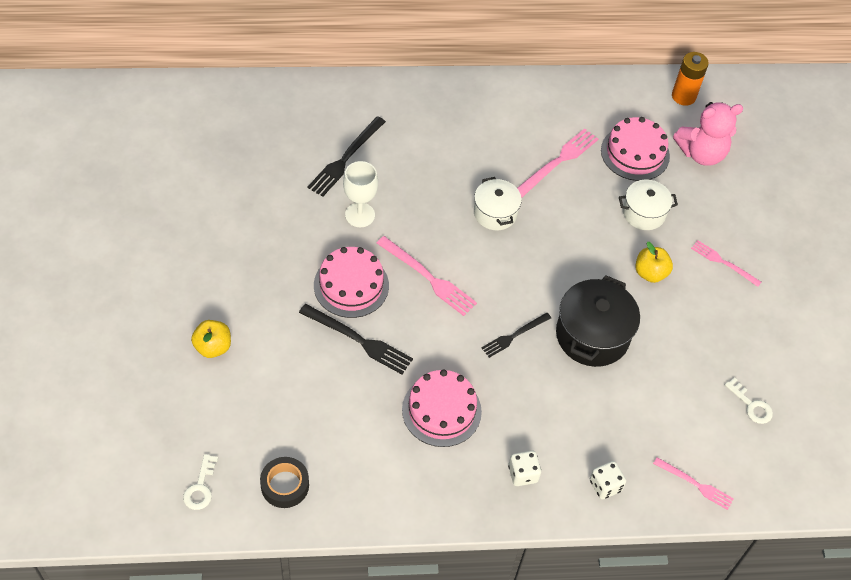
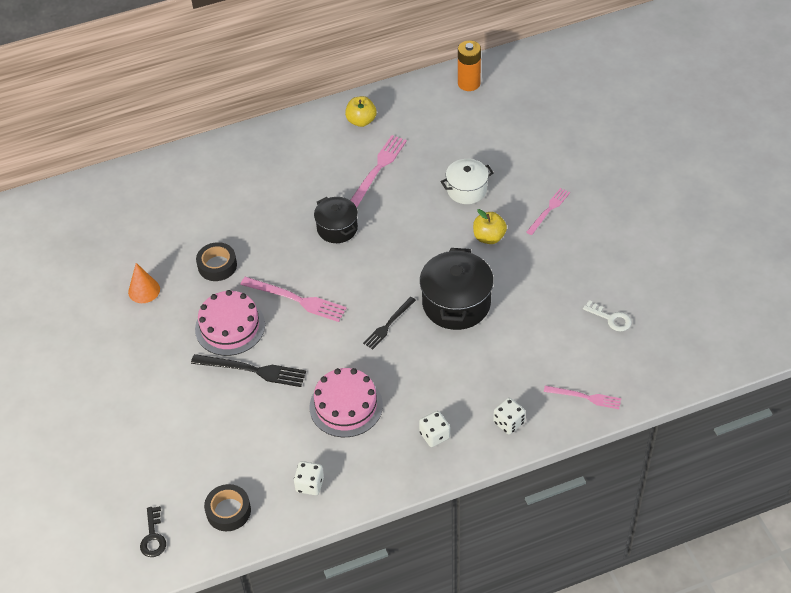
camera: 10 degrees left, 5 degrees down
white key [183,454,218,510] -> black key [140,506,166,557]
yellow apple [191,320,231,358] -> yellow apple moved to [345,96,377,127]
black fork [307,116,386,197] -> none
white goblet [343,161,378,227] -> black tape [196,242,237,281]
white pot [474,177,522,230] -> black pot [314,197,358,243]
pink cake [601,117,670,181] -> none
pink teddy bear [673,102,743,166] -> none
pink fork [691,240,761,287] -> pink fork turned 105 degrees clockwise [527,188,570,235]
none -> orange cone [128,263,160,303]
none -> white dice [294,461,324,495]

